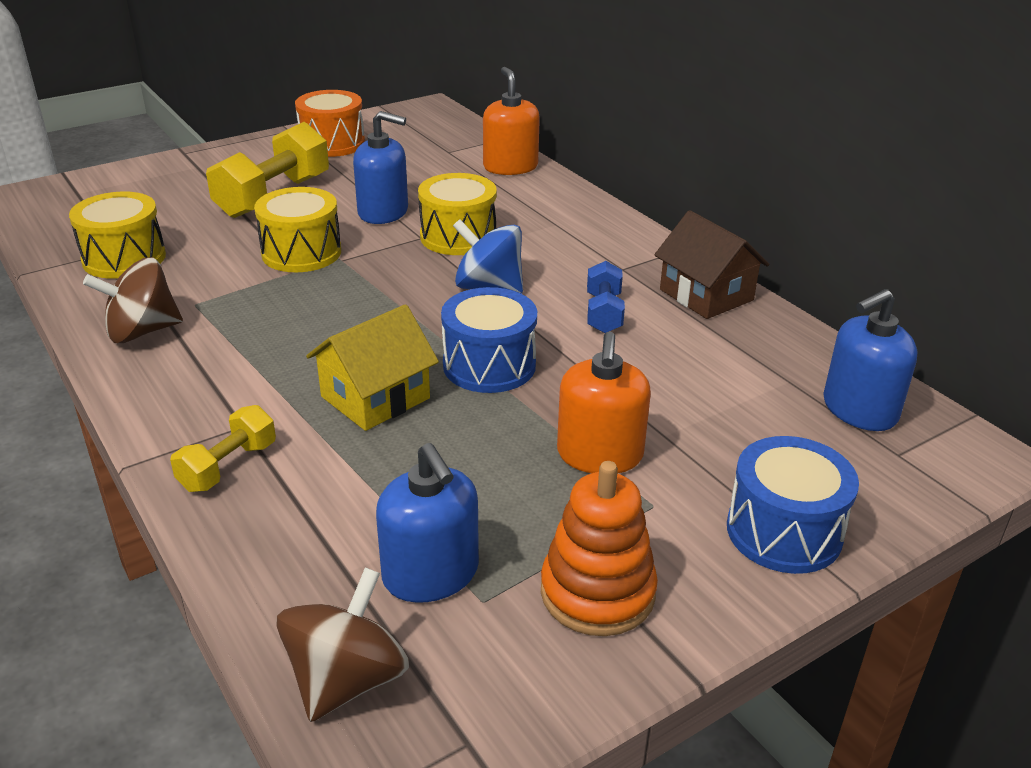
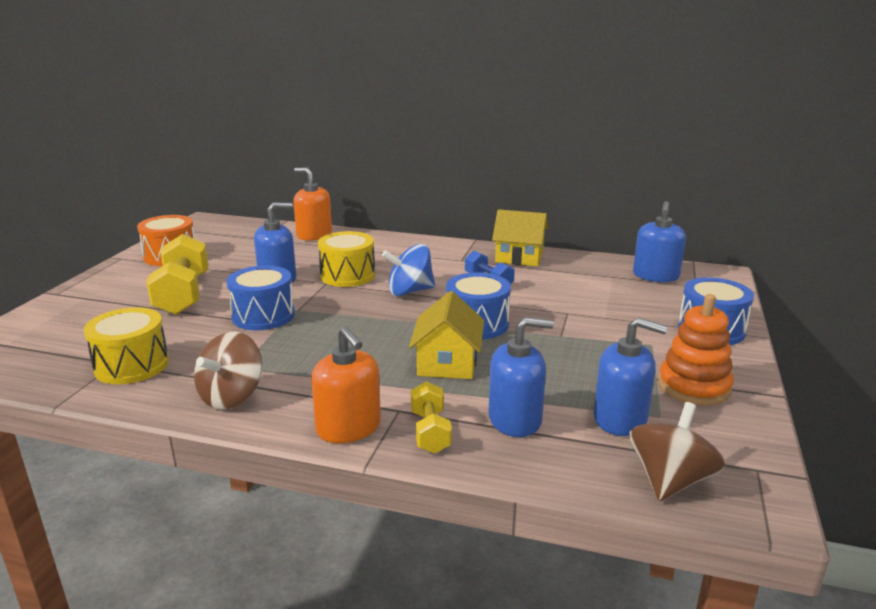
camera: 40 degrees left, 10 degrees down
yellow drum [254,187,341,272] -> blue drum [227,266,295,330]
brown spinning top [276,567,409,722] -> brown spinning top turned 45 degrees clockwise [630,402,725,501]
orange soap dispenser [557,332,651,474] -> orange soap dispenser moved to [311,326,381,443]
brown house [654,210,769,319] -> yellow house [492,209,548,266]
none -> blue soap dispenser [489,317,554,437]

